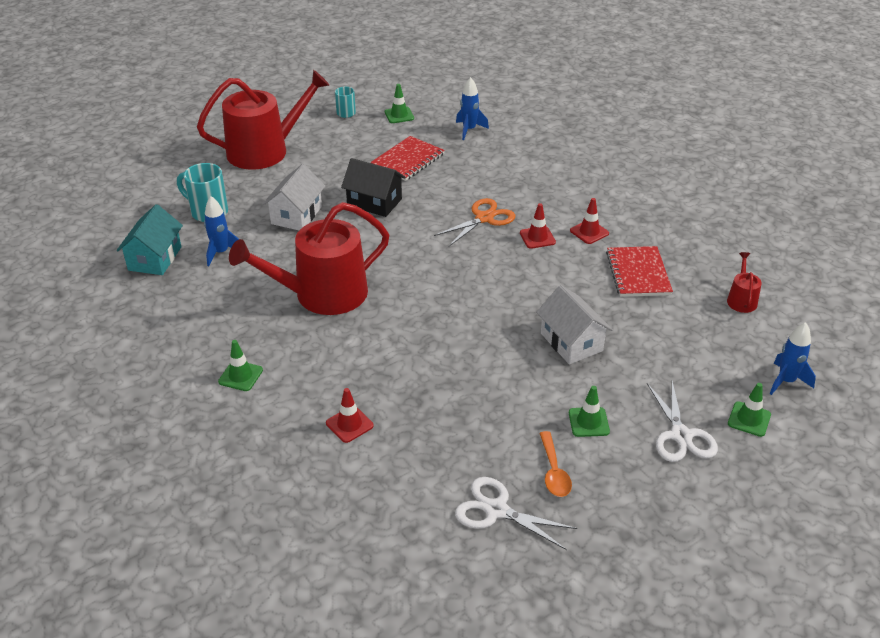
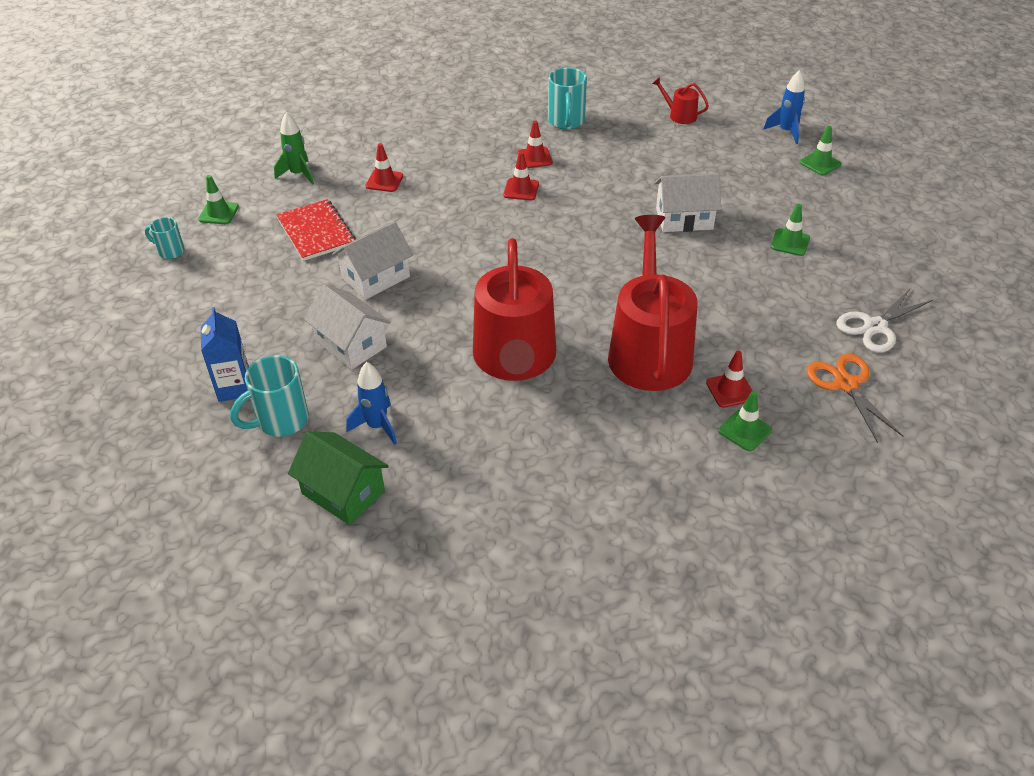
camera: 65 degrees left, 5 degrees up
turquoise house [116,204,183,275] -> green house [288,431,389,525]
red watering can [197,70,329,170] -> red watering can moved to [608,215,698,391]
green traffic cone [218,340,263,391] -> green traffic cone moved to [718,391,772,451]
black house [341,158,406,217] -> white house [332,221,413,300]
orange scissors [434,198,516,246] -> orange scissors moved to [806,354,904,443]
blue rocket [456,77,489,140] -> green rocket [274,112,314,185]
orange spoon [539,431,572,497] -> none
red notebook [606,246,673,297] -> none
white scissors [647,381,718,462] -> none
none -> blue carton [201,307,249,402]
none -> red traffic cone [365,143,403,192]
none -> turquoise mug [548,68,587,130]

